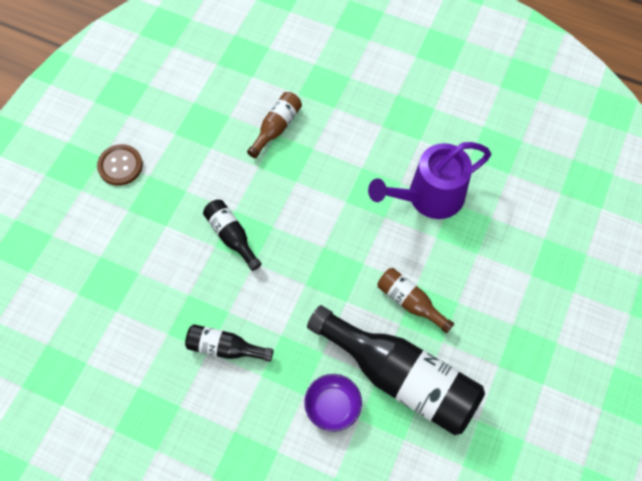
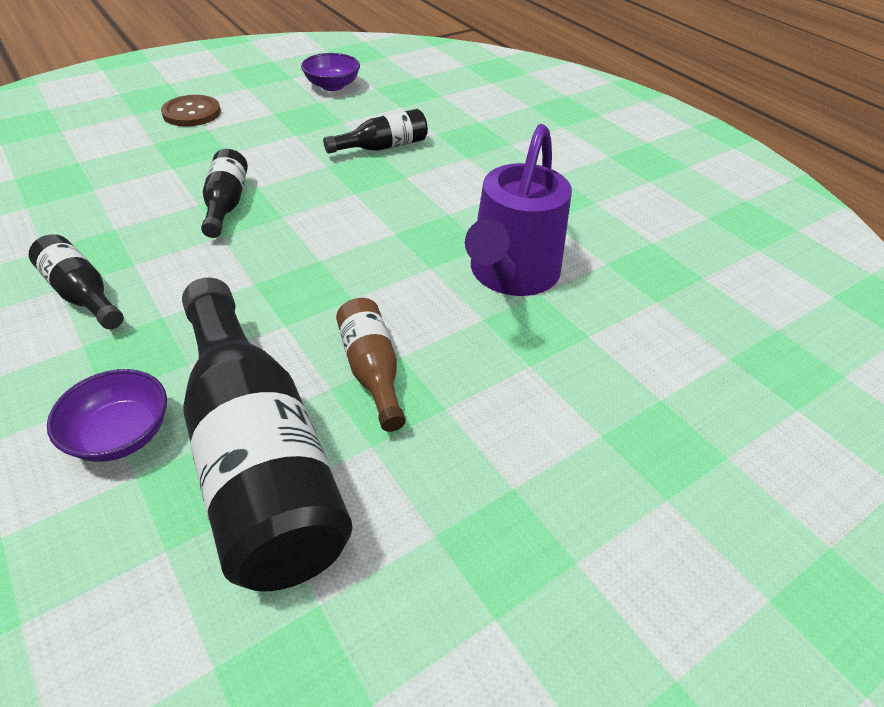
camera: 30 degrees right, 20 degrees down
brown bottle [247,92,302,158] -> black bottle [323,109,428,154]
purple watering can [368,142,491,219] -> purple watering can turned 75 degrees counterclockwise [465,124,572,296]
none -> purple bowl [301,53,360,91]

